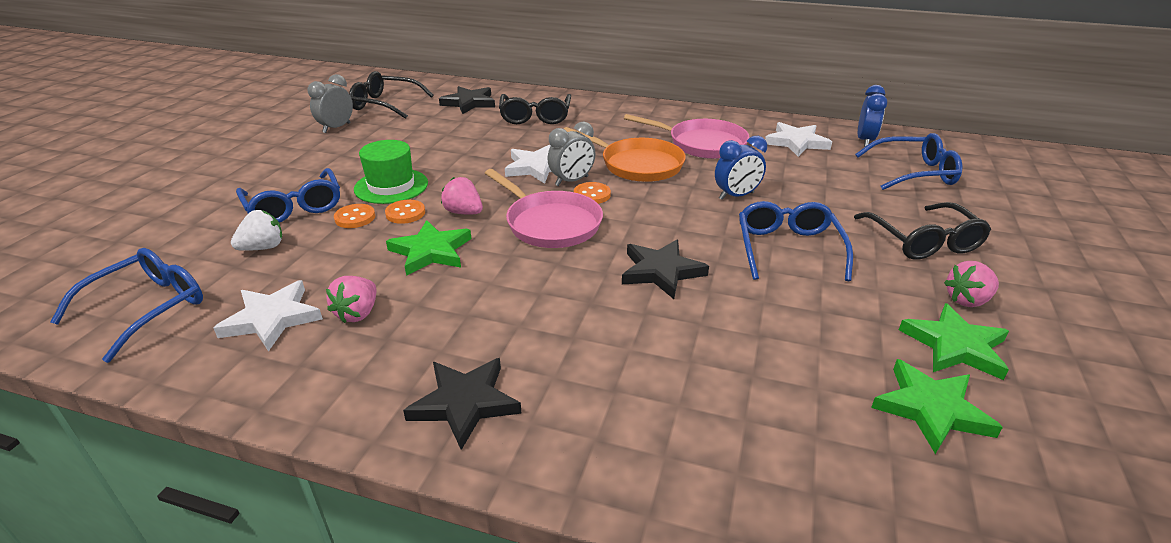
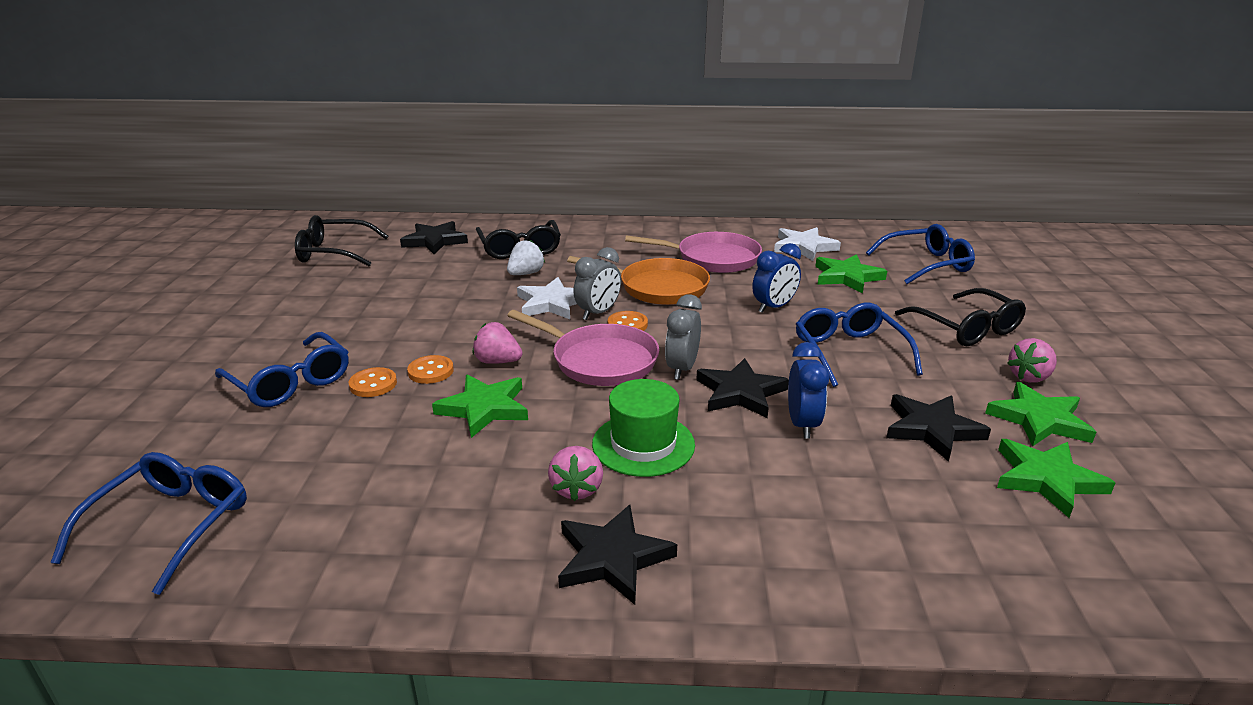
camera: 15 degrees left, 5 degrees down
white star [214,280,323,352] -> none
white strawberry [231,210,282,251] -> white strawberry moved to [507,240,545,275]
grey clock [308,74,353,133] -> grey clock moved to [665,294,702,380]
pink strawberry [326,276,377,323] -> pink strawberry moved to [548,446,603,502]
green hat [354,140,428,204] -> green hat moved to [592,379,695,477]
blue clock [858,85,887,147] -> blue clock moved to [788,342,829,439]
none -> green star [815,254,887,293]
none -> black star [886,394,991,462]

